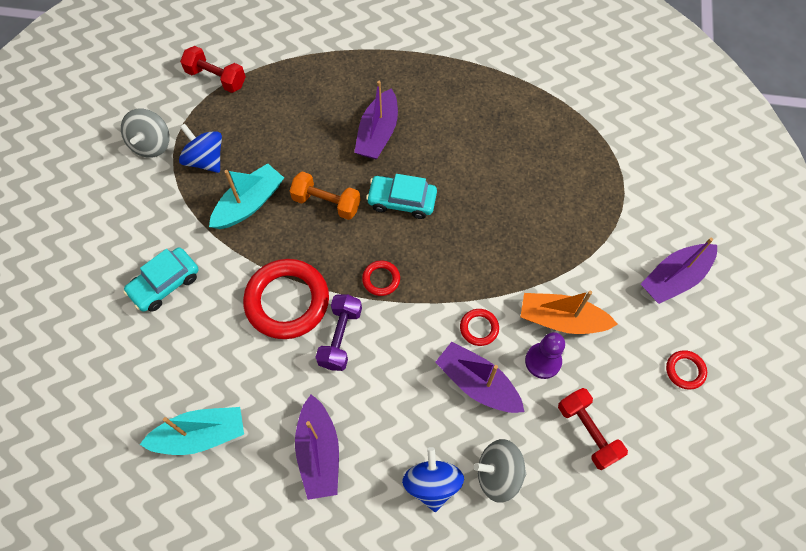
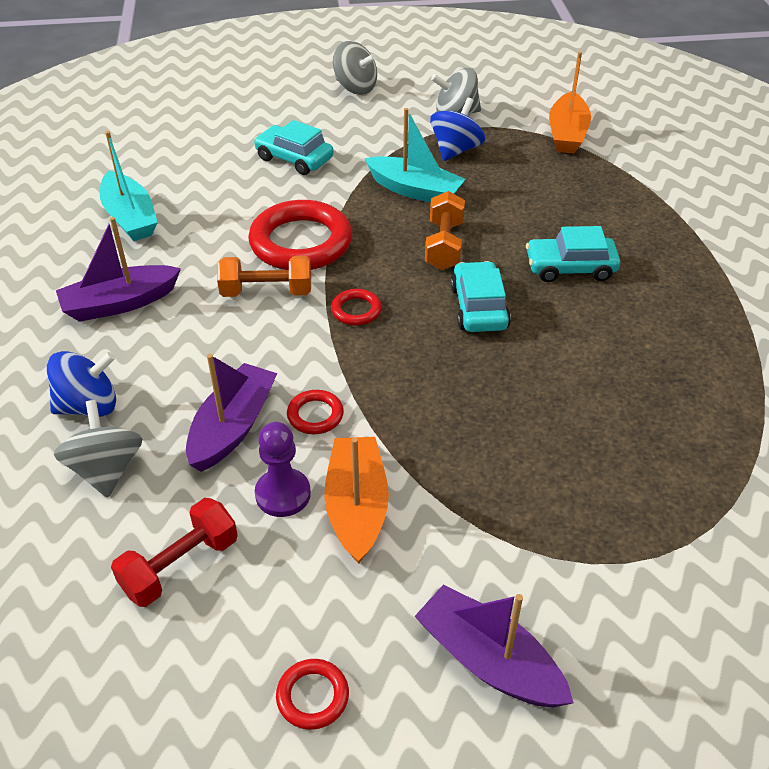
camera: 75 degrees right, 20 degrees down
red dumbbell [180,46,246,93] -> orange boat [549,52,591,154]
purple dumbbell [315,294,362,371] -> orange dumbbell [217,256,311,297]
purple boat [354,81,398,159] -> turquoise car [526,226,620,282]
none -> grey spinning top [333,41,377,95]

